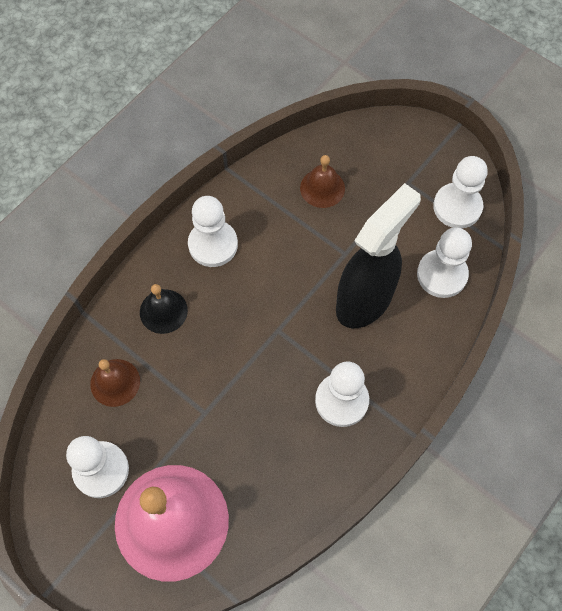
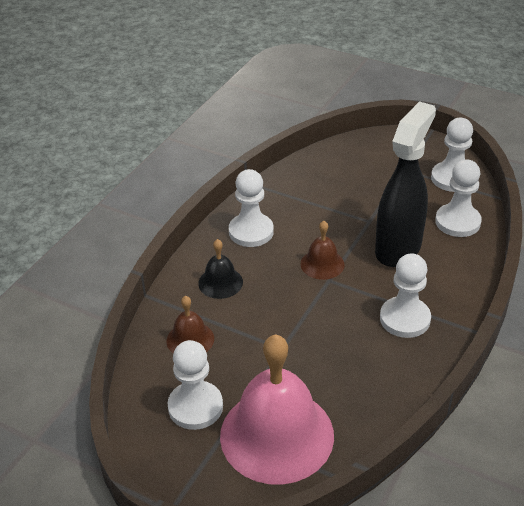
camera: 10 degrees left, 25 degrees down
brown bell [300,155,345,208] -> brown bell moved to [300,221,345,280]

